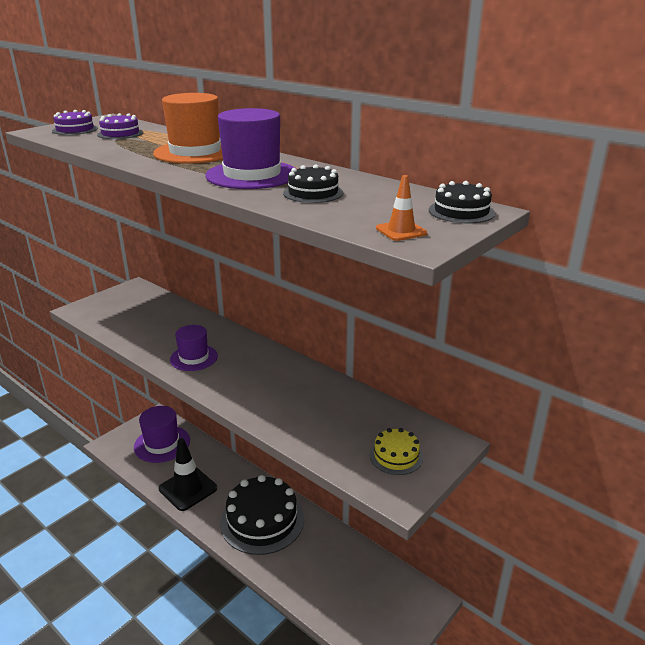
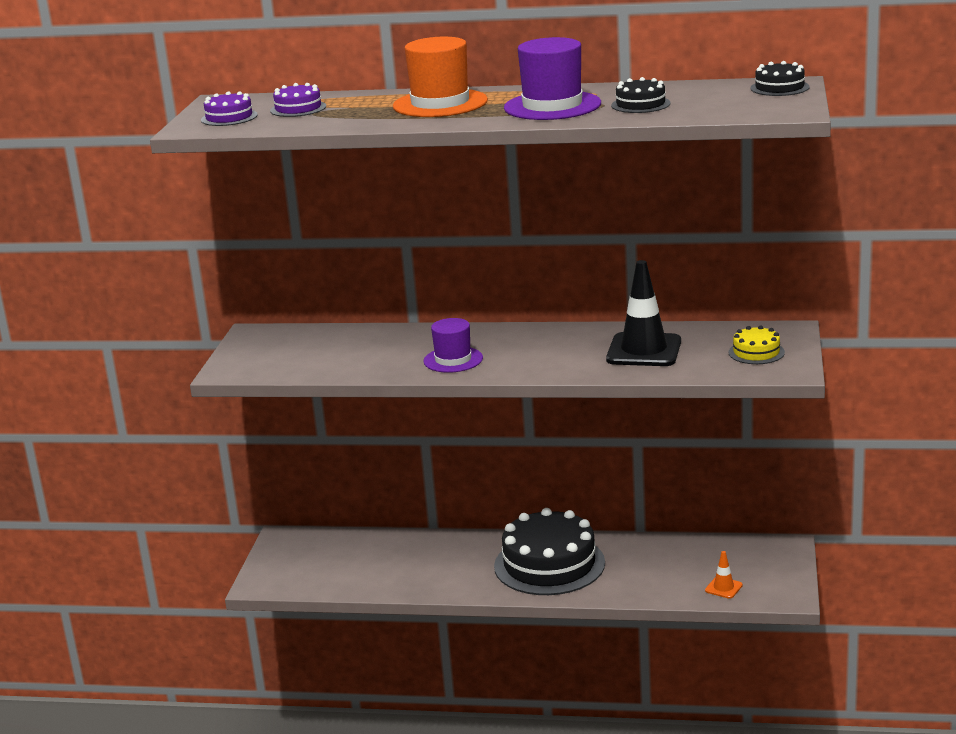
camera: 30 degrees left, 5 degrees down
purple hat [134,406,190,463] -> none
black traffic cone [159,438,217,511] -> black traffic cone moved to [606,260,681,366]
orange traffic cone [376,175,428,241] -> orange traffic cone moved to [705,551,743,599]

